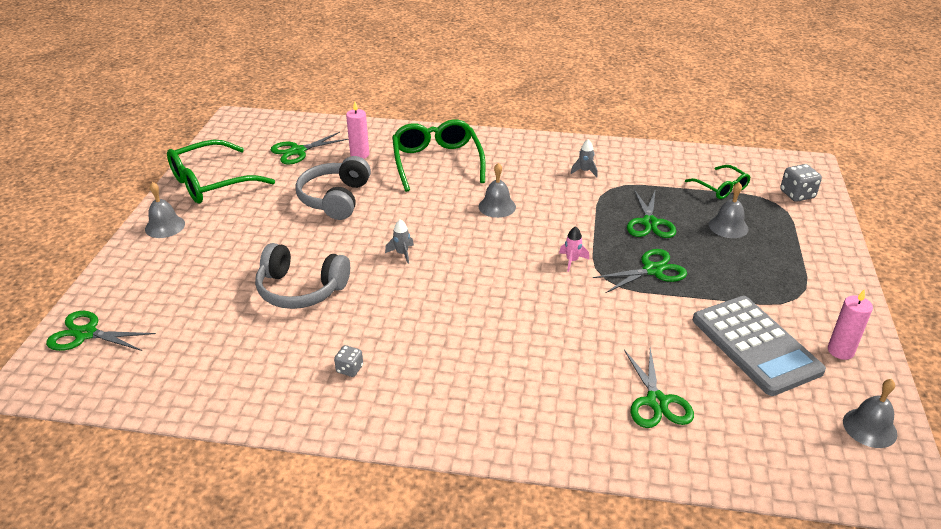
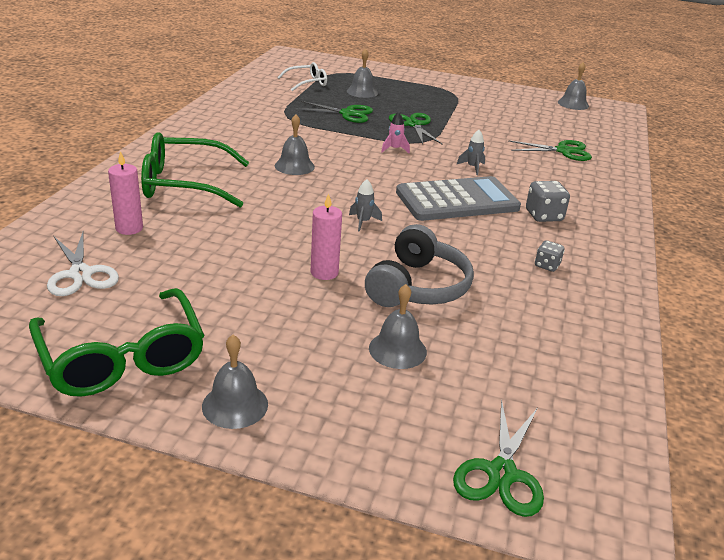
camera: 85 degrees left, 5 degrees down
green scissors [271,132,349,164] -> white scissors [47,232,119,296]
grey headphones [295,156,371,220] -> none
grey rocket [571,139,598,177] -> grey rocket moved to [457,130,485,175]
green glasses [685,165,750,199] -> white glasses [277,62,327,91]
grey calculator [693,296,826,396] -> grey calculator moved to [396,176,521,221]
grey dice [780,164,822,202] -> grey dice moved to [526,181,570,222]
pink candle [828,289,873,360] -> pink candle moved to [310,193,342,280]
none -> grey bell [369,284,427,369]

